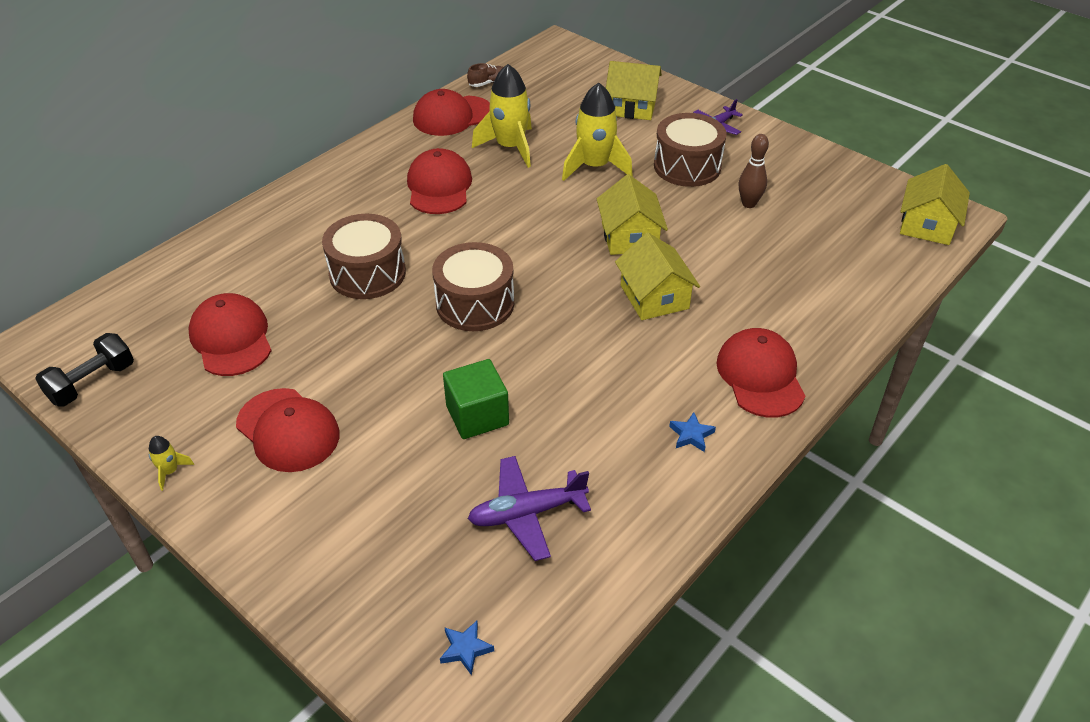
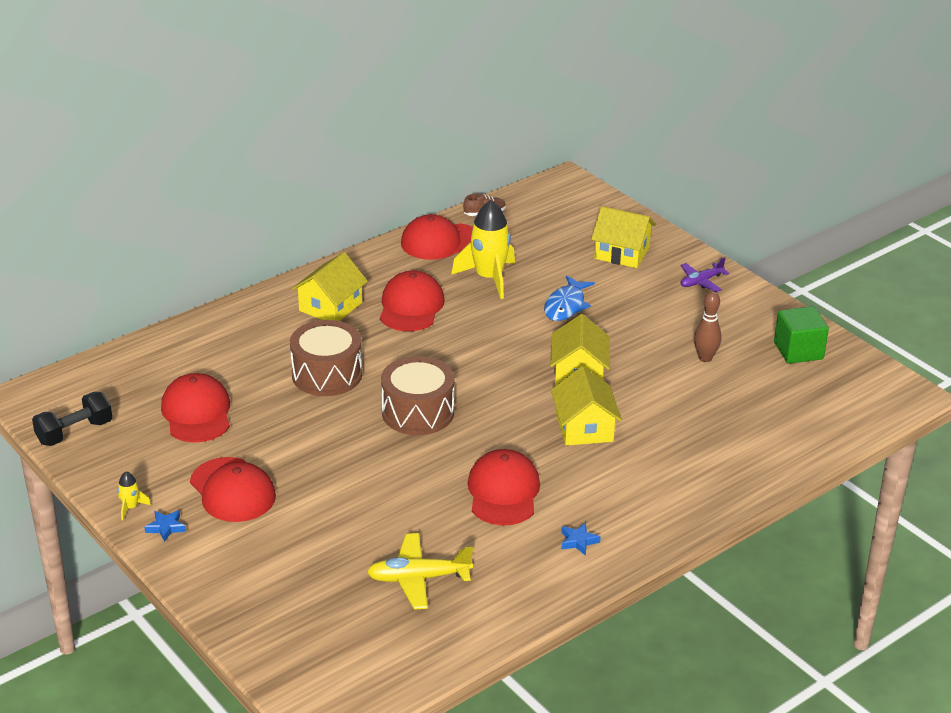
camera: 10 degrees right, 10 degrees down
blue star [440,621,494,676] -> blue star moved to [144,510,186,542]
green cube [443,359,509,439] -> green cube moved to [774,306,829,364]
purple plane [468,456,591,561] -> yellow plane [367,533,473,610]
yellow rocket [562,83,633,181] -> blue fish [544,276,595,321]
brown drum [654,113,727,187] -> none
red cap [716,328,805,418] -> red cap moved to [468,449,540,525]
yellow house [900,164,970,245] -> yellow house moved to [292,252,368,321]

